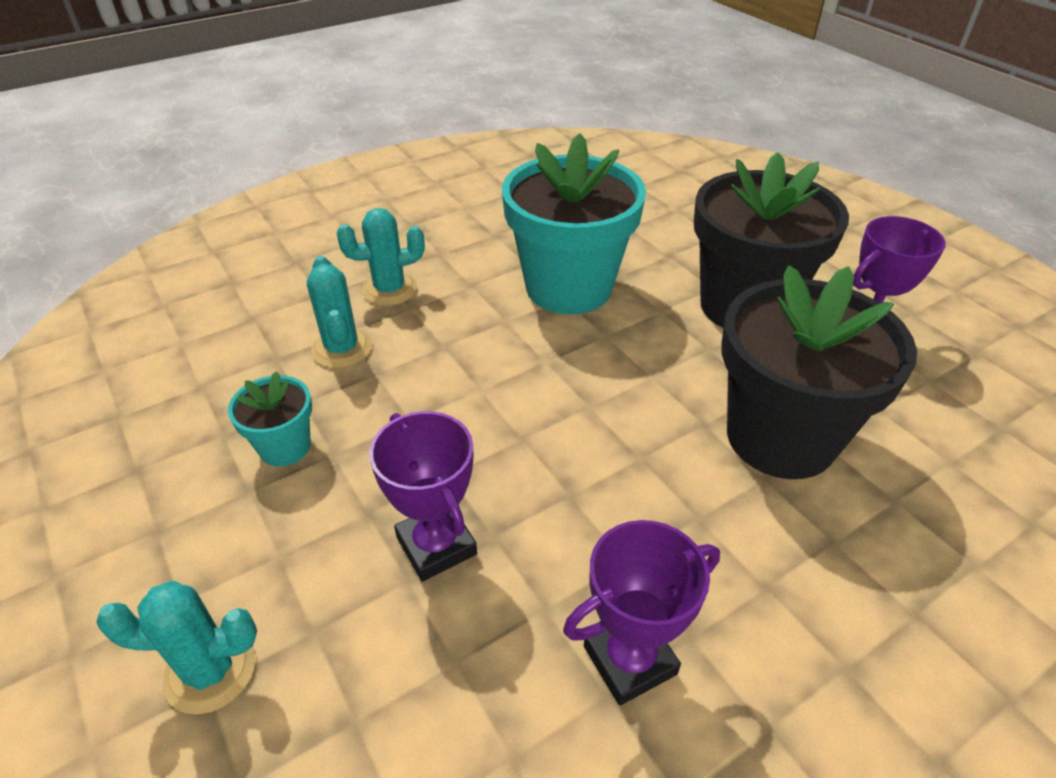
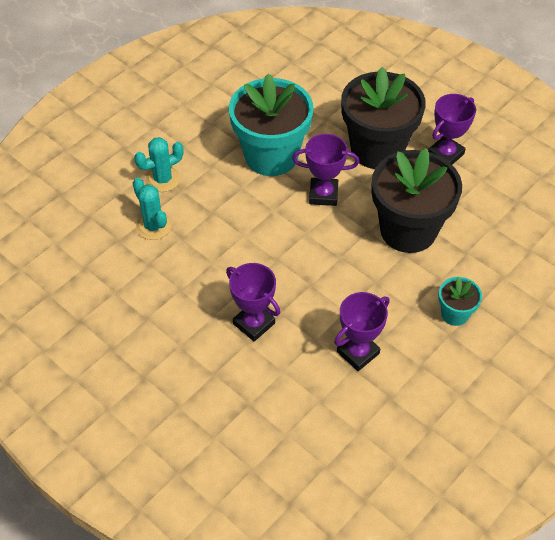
camera: 15 degrees left, 10 degrees up
turquoise cactus [96,581,257,715] -> none
turquoise flower pot [228,371,312,467] -> turquoise flower pot moved to [438,277,482,326]
none -> purple trophy [292,134,359,206]

